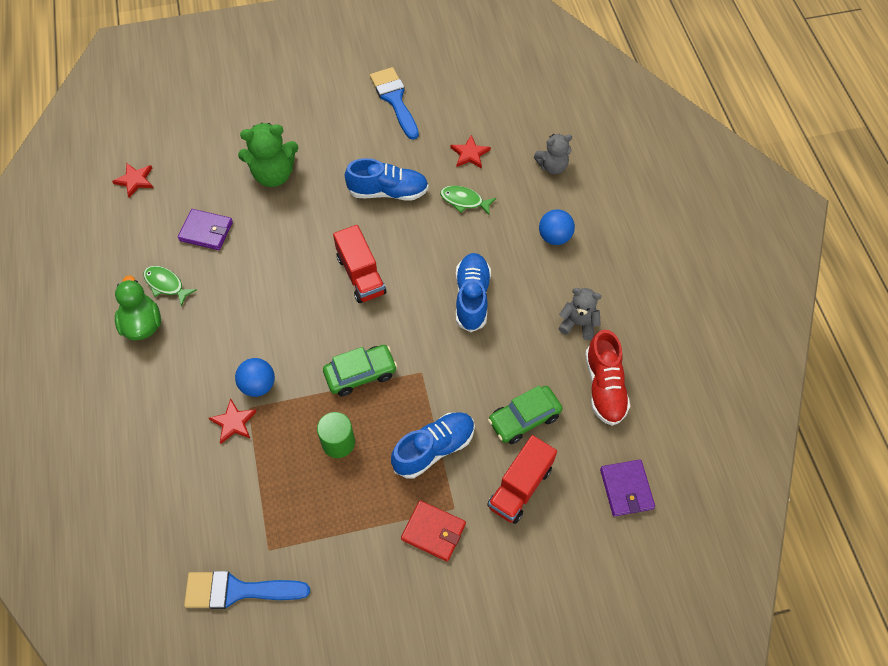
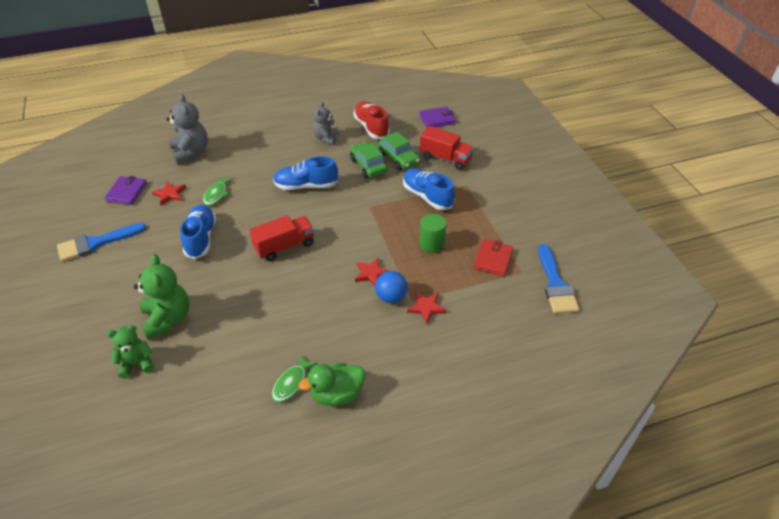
camera: 95 degrees left, 15 degrees down
red star [112,163,153,198] -> red star moved to [355,257,390,286]
purple wallet [178,209,233,250] -> purple wallet moved to [105,176,147,205]
green car [323,345,397,396] -> green car moved to [350,142,388,178]
red wallet [401,500,466,562] -> red wallet moved to [473,239,513,276]
grey teddy bear [534,134,572,174] -> grey teddy bear [166,94,208,164], size x1.55
blue ball [539,209,575,245] -> none
red shoe [585,330,630,426] -> red shoe turned 105 degrees counterclockwise [354,101,390,139]
none -> green teddy bear [107,325,154,379]

